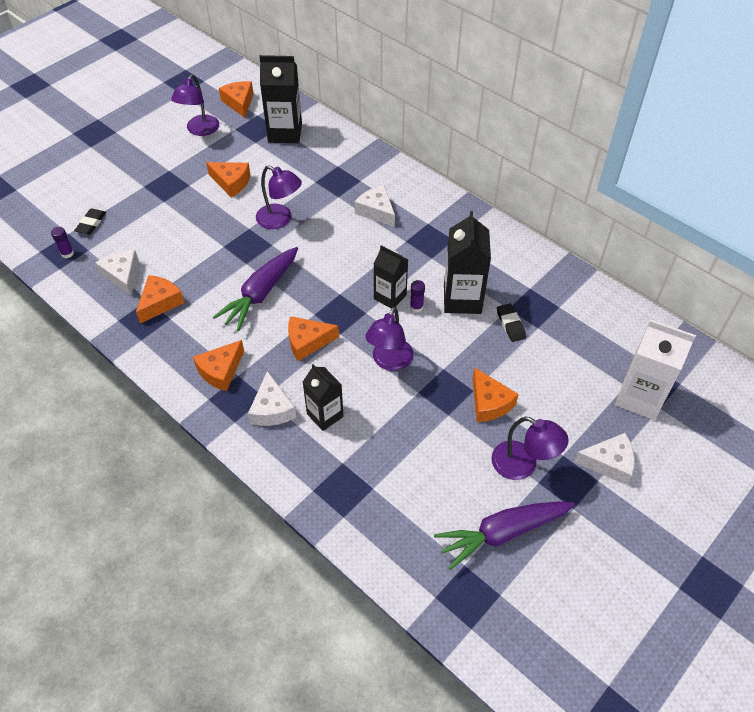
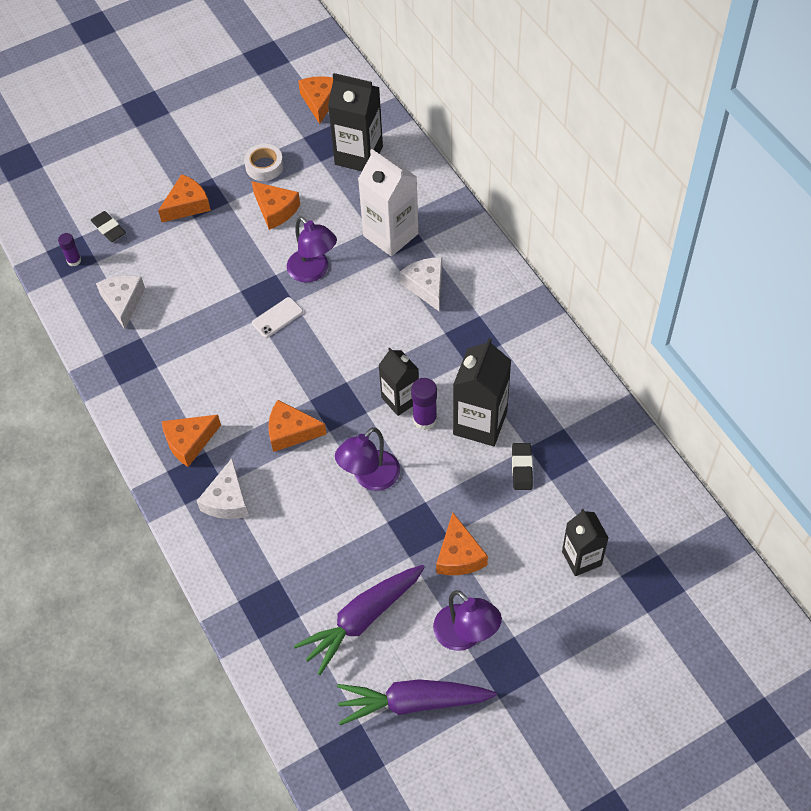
camera: 20 degrees right, 5 degrees up
black eraser [74,208,106,235] -> black eraser turned 75 degrees counterclockwise [91,211,126,242]
orange cheese [136,275,184,324] -> orange cheese moved to [158,174,211,222]
purple lamp [171,74,219,136] -> none
purple carrot [213,247,298,331] -> purple carrot moved to [294,565,425,675]
black carton [303,364,344,431] -> black carton moved to [562,509,609,576]
purple glue stick [410,280,425,312] -> purple glue stick [411,378,437,430], size x1.55
white cheese [574,433,635,485] -> none
white carton [615,320,696,420] -> white carton moved to [358,149,418,257]
none -> white tape [244,144,284,181]
none -> white phone [252,297,303,338]

